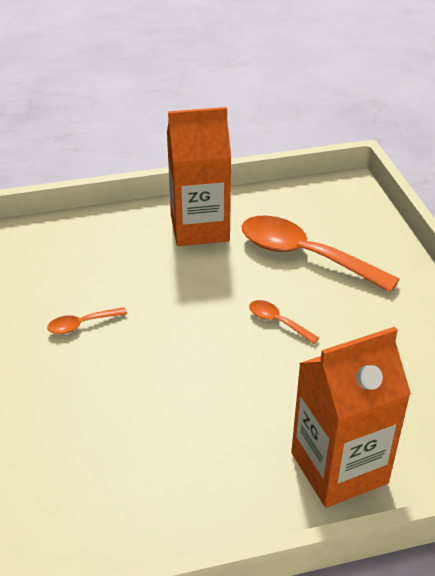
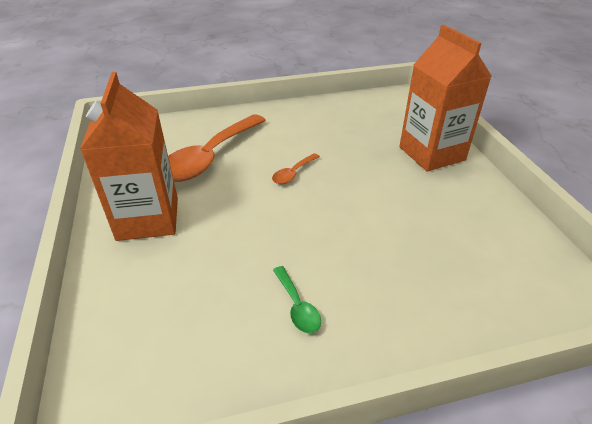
camera: 90 degrees left, 0 degrees up
orange spoon [47,307,127,334] -> green spoon [273,266,321,334]

